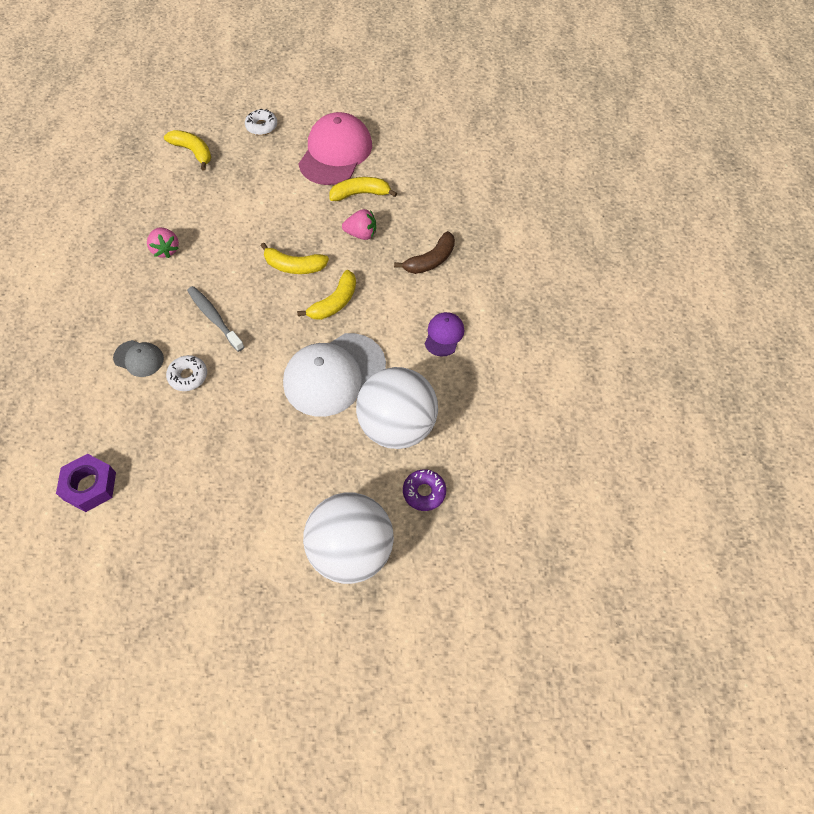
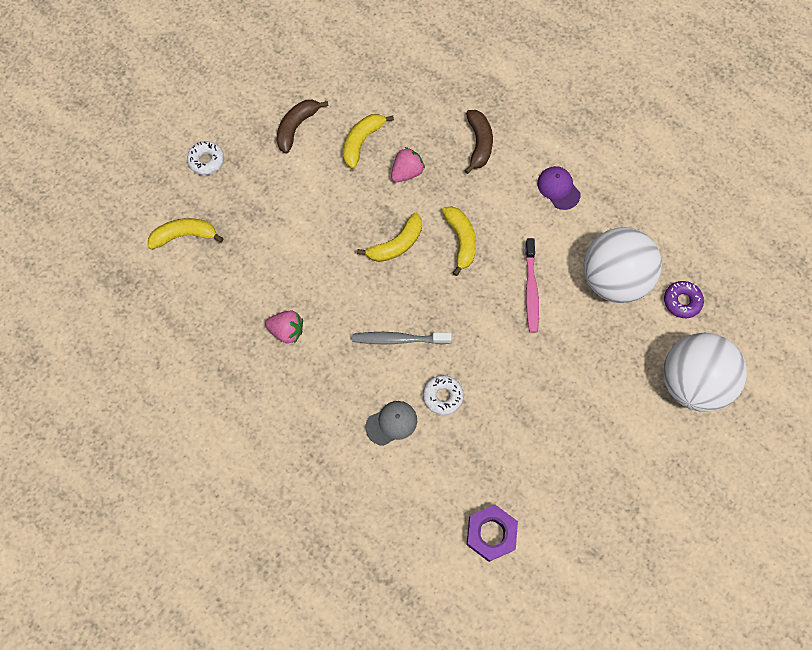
camera: 50 degrees left, 10 degrees up
white cap [283,333,386,417] -> pink toothbrush [525,238,539,333]
pink cap [298,112,372,185] -> brown banana [276,100,329,154]

